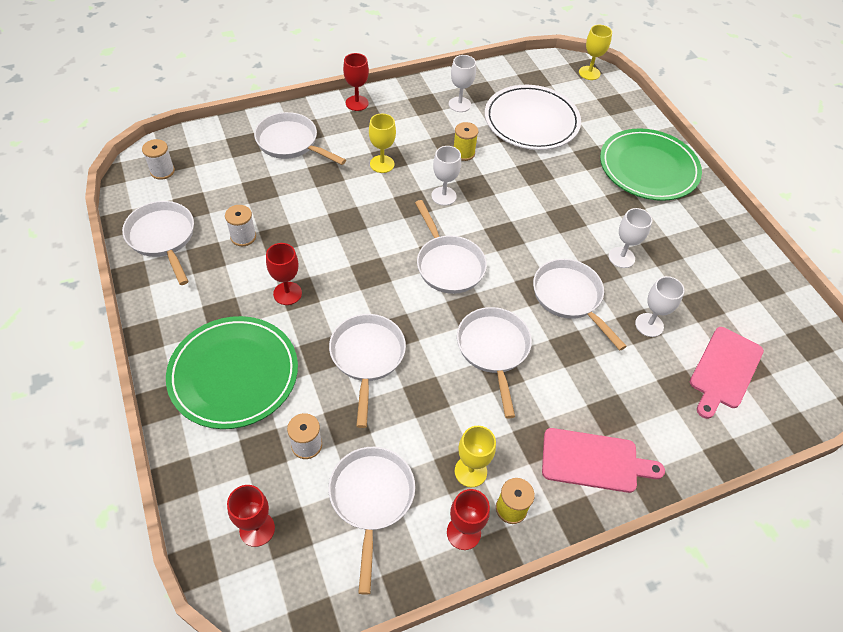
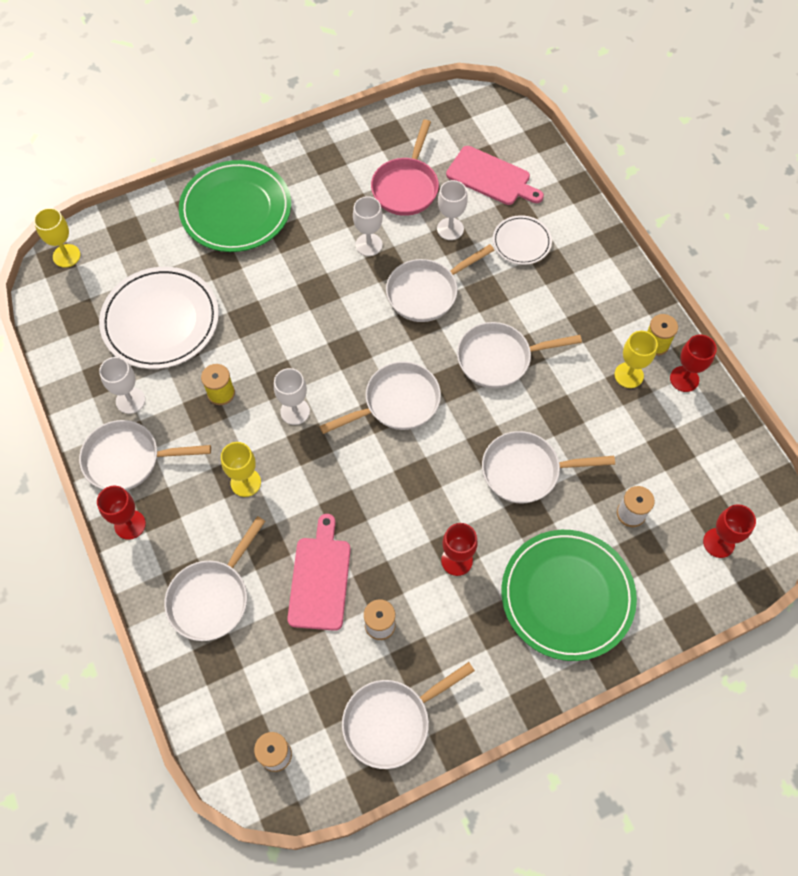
camera: 90 degrees left, 10 degrees up
white pan [328,447,415,595] -> white pan moved to [79,420,211,490]
pink cutting board [542,428,665,493] -> pink cutting board moved to [287,514,351,631]
none -> pink pan [371,120,439,216]
none -> white plate [493,215,552,265]

